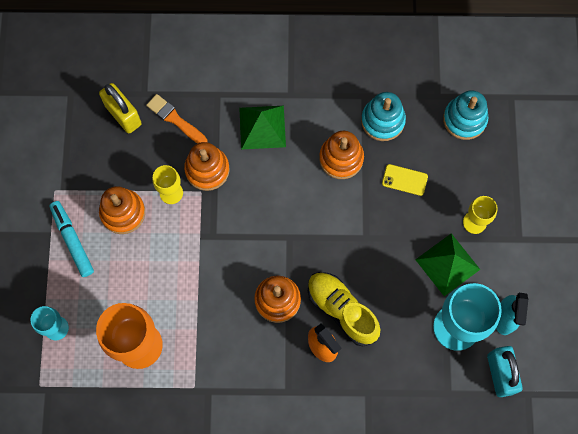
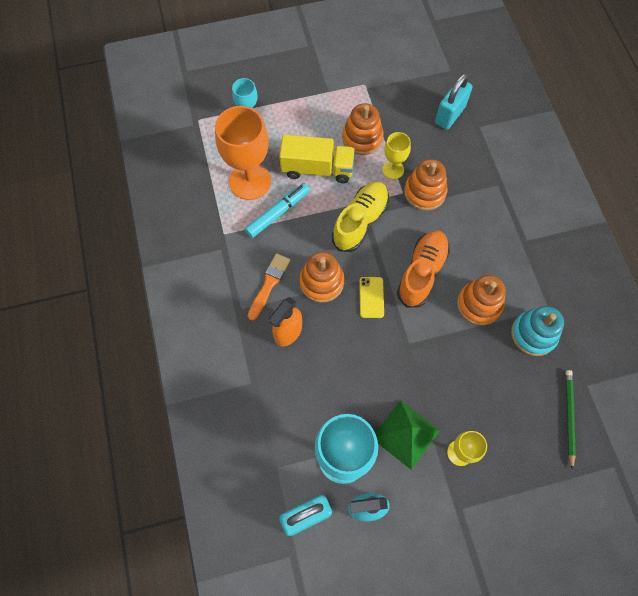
camera: 75 degrees right, 5 degrees down
turquoise marker [49,201,94,277] -> turquoise marker moved to [245,183,310,238]
yellow padlock [99,83,142,133] -> turquoise padlock [435,73,473,130]
orange brush [146,94,207,144] -> orange brush moved to [248,253,290,321]
green pyramid [239,106,286,150] -> none
yellow shoe [308,272,381,346] -> yellow shoe moved to [332,181,389,252]
yellow phone [382,164,428,196] -> yellow phone moved to [359,277,384,318]
turquoise stacking toy [443,90,488,140] -> green pencil [565,370,576,470]
none -> yellow truck [279,135,355,183]
none -> orange shoe [397,230,450,308]

